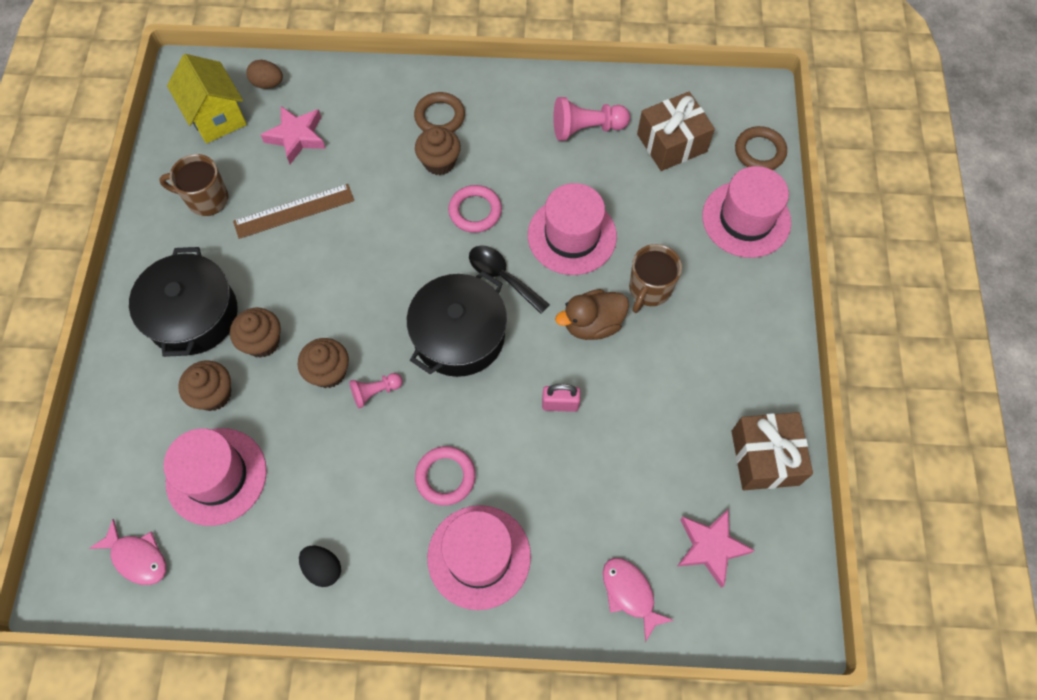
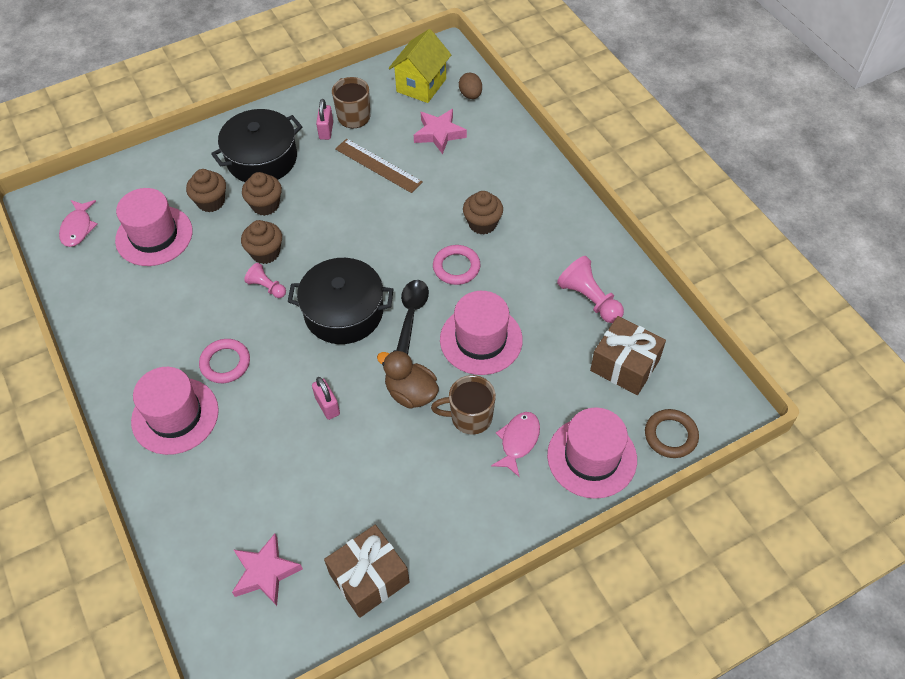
camera: 60 degrees right, 10 degrees down
black egg [299,546,341,587] -> none
brown ring [414,92,465,132] -> none
pink fish [603,558,674,642] -> pink fish moved to [491,412,540,477]
none -> pink padlock [316,99,333,140]

